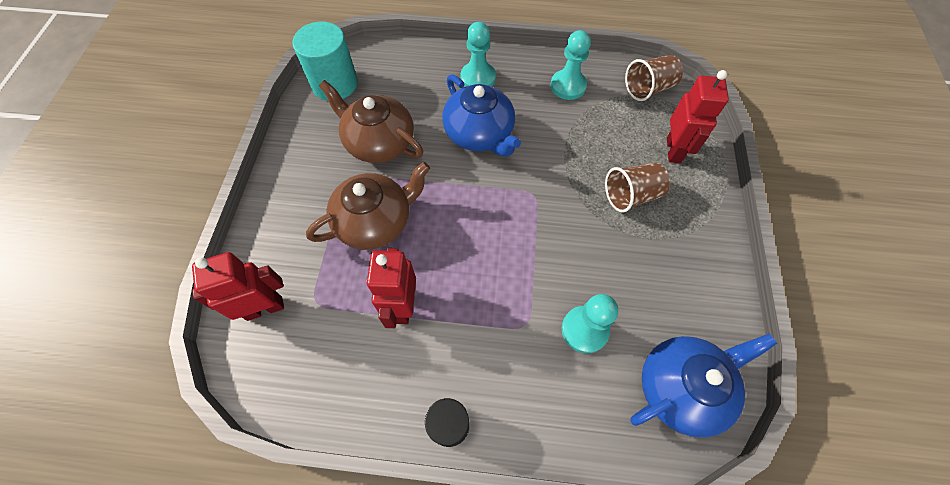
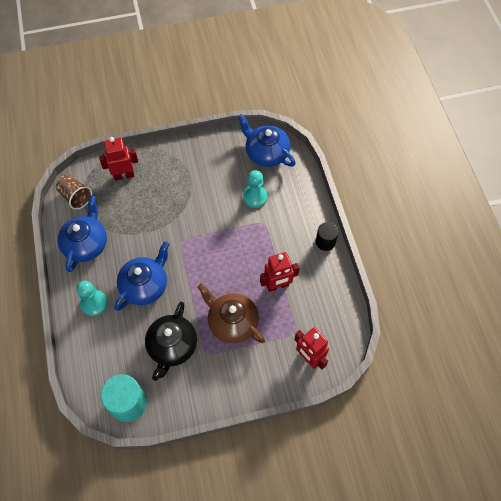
camera: 110 degrees left, 0 degrees up
brown teapot [319,80,424,163] -> black teapot [145,302,197,381]
turquoise pawn [550,30,591,100] -> blue teapot [58,195,107,272]
brown cup [605,163,670,213] -> none

